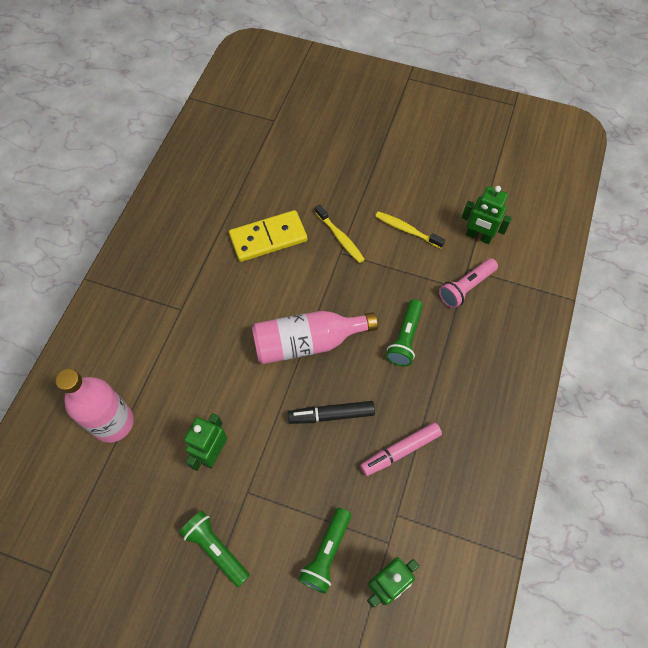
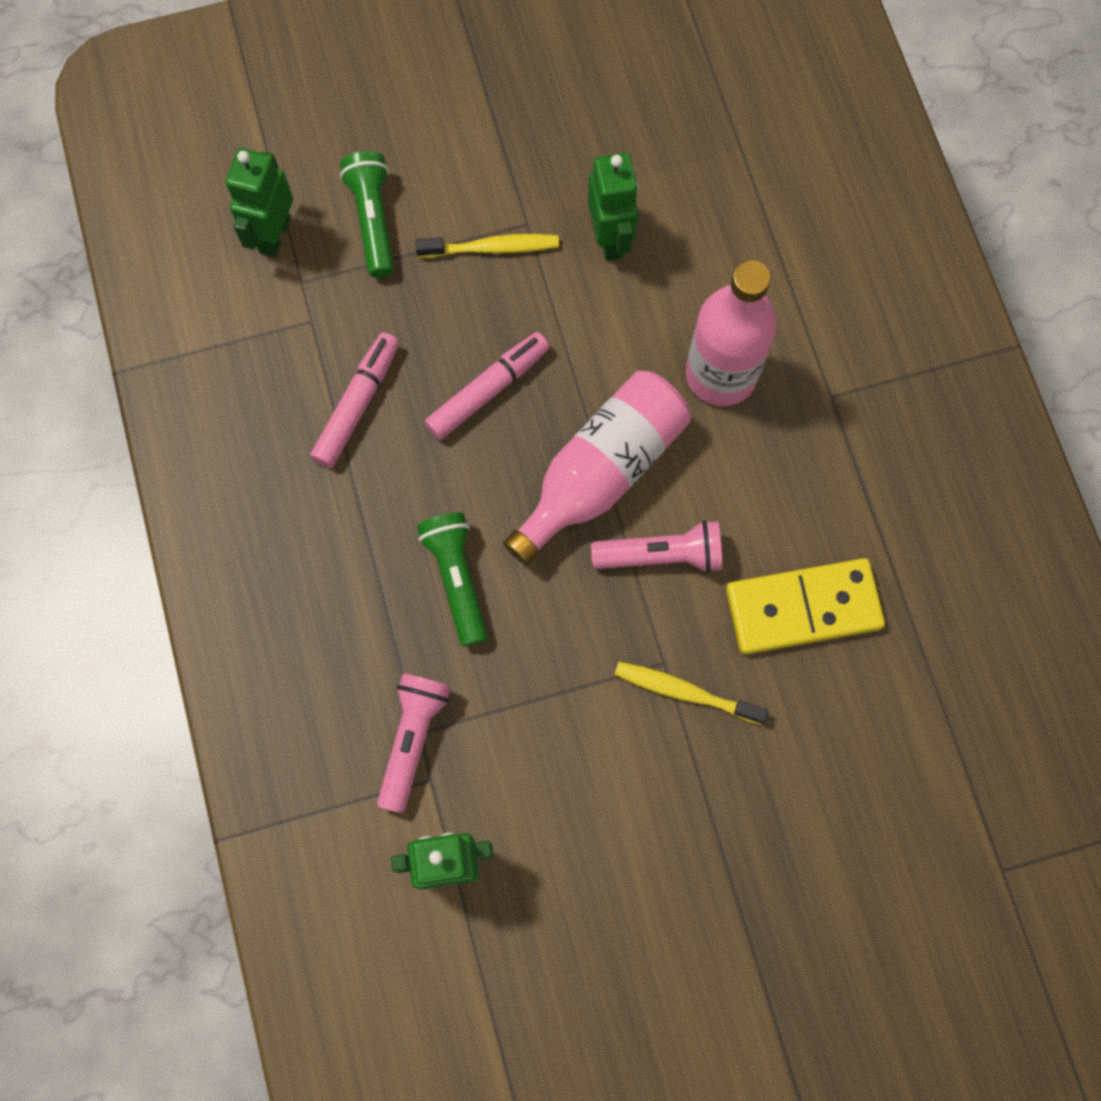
camera: 145 degrees right, 10 degrees up
pink bottle [56,369,134,443] -> pink bottle moved to [686,261,777,406]
green flashlight [179,511,250,587] -> none
yellow domino [229,210,307,262] -> yellow domino turned 45 degrees clockwise [726,558,885,655]
black marker [288,401,375,424] -> pink marker [425,332,550,440]
yellow toothbrush [375,211,445,248] -> yellow toothbrush moved to [415,234,559,258]
none -> pink flashlight [591,520,722,573]

